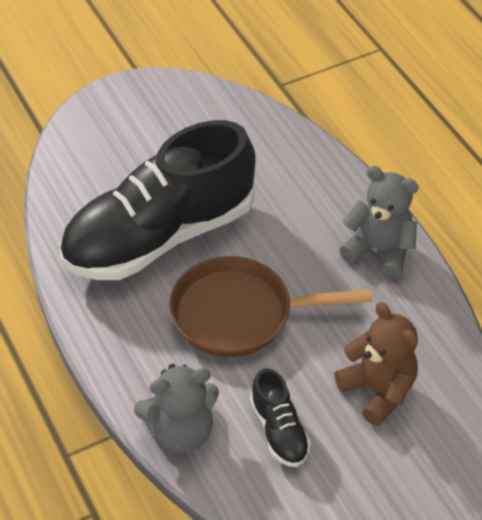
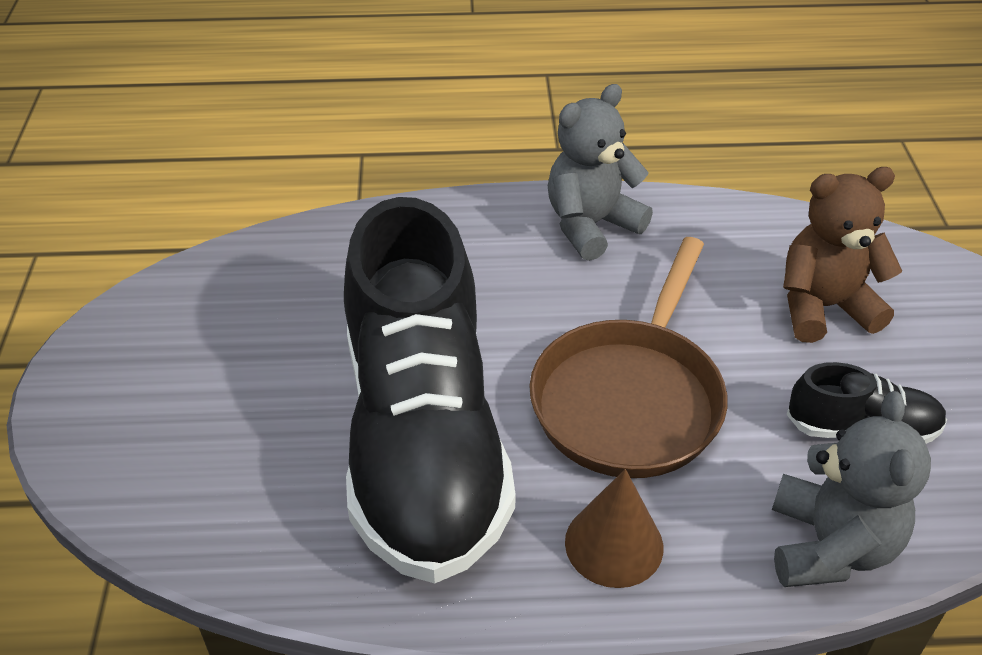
camera: 65 degrees left, 5 degrees down
none -> brown cone [565,469,663,588]

